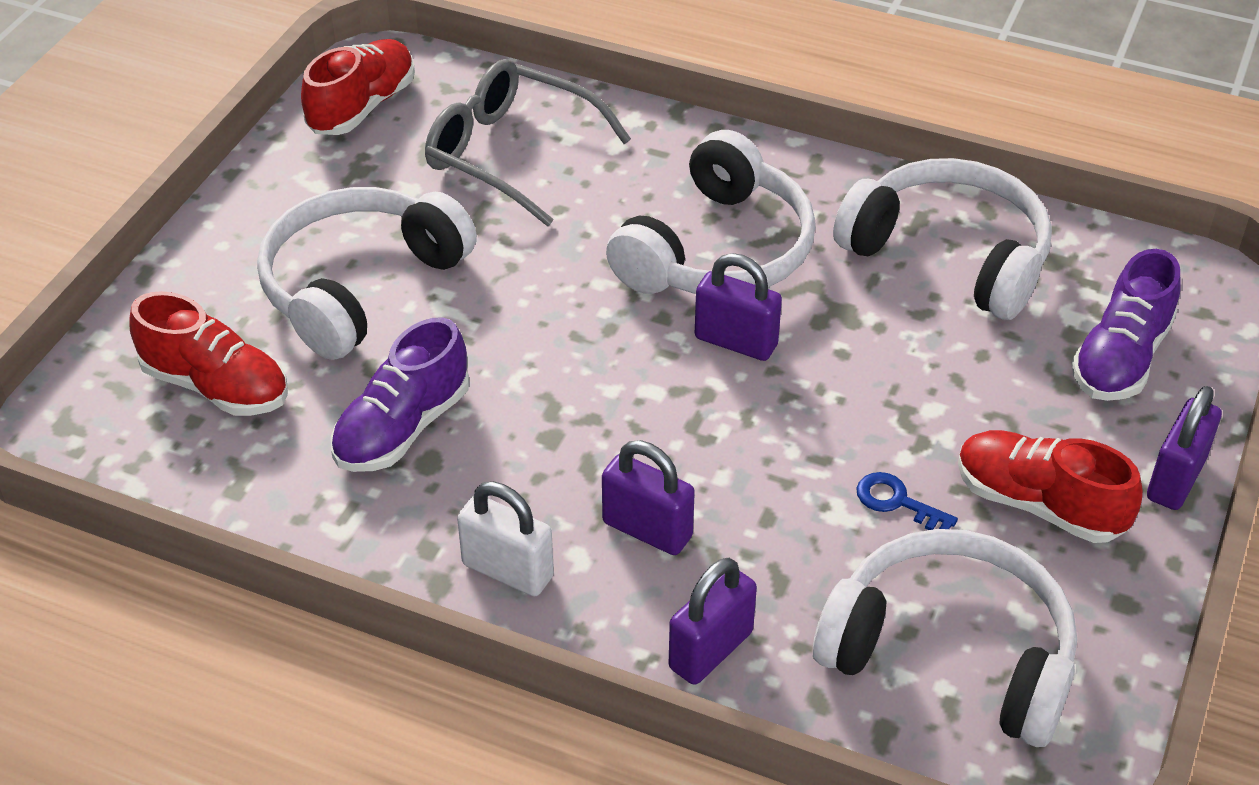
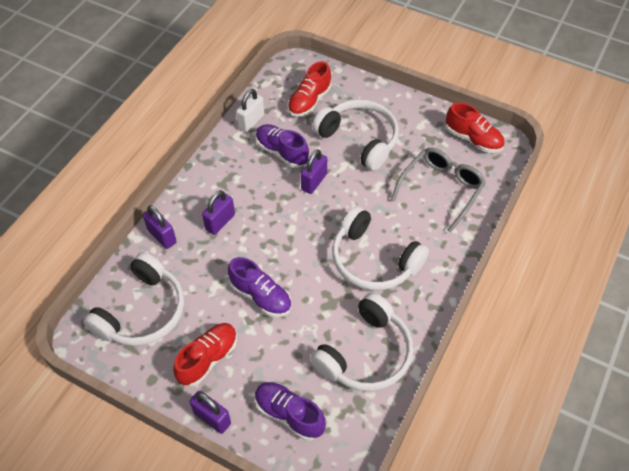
camera: 95 degrees right, 10 degrees up
white padlock [457,481,554,597] -> white padlock moved to [236,89,264,132]
purple padlock [695,253,782,361] -> purple padlock moved to [301,149,327,194]
blue key [856,472,958,530] -> none
none -> purple shoe [228,257,291,317]

